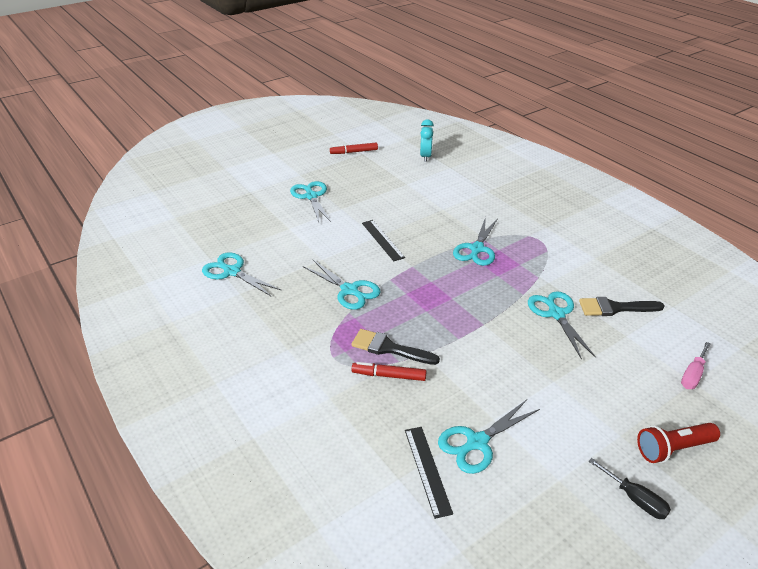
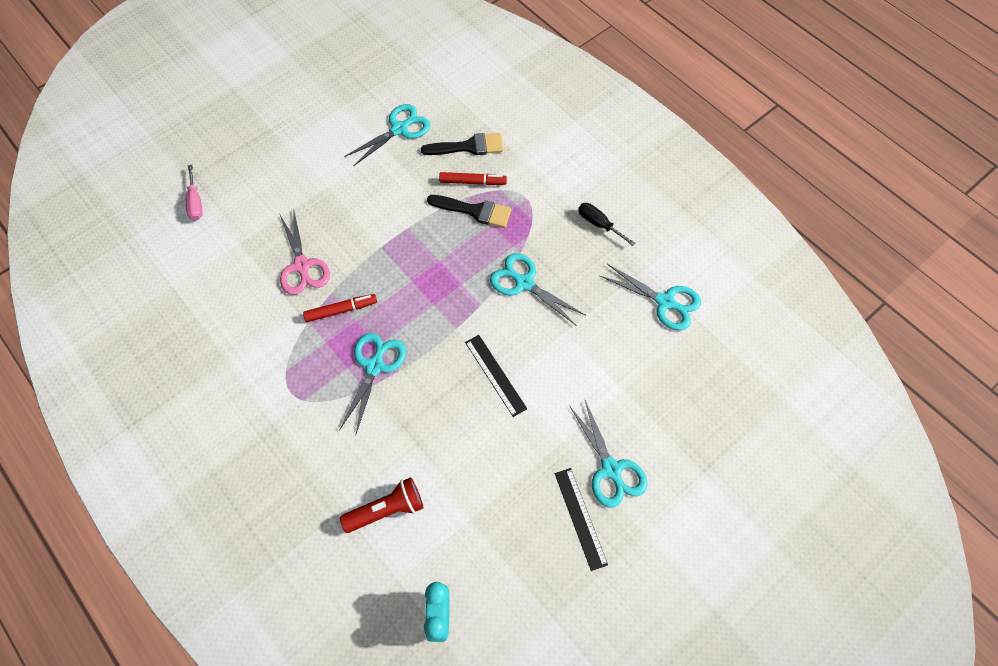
camera: 175 degrees right, 25 degrees up
red marker [330,143,378,154] -> red marker moved to [303,294,377,322]
black ruler [405,427,453,519] -> black ruler moved to [555,468,608,571]
turquoise scissors [528,291,596,359] -> pink scissors [280,212,330,295]
black brush [579,297,665,316] -> black brush moved to [421,133,503,155]
black screwdriver [588,458,671,519] -> black screwdriver moved to [578,203,636,246]
red flashlight [637,423,720,463] -> red flashlight moved to [340,477,423,533]
pink screwdriver [681,342,711,389] -> pink screwdriver turned 135 degrees clockwise [186,165,203,221]

